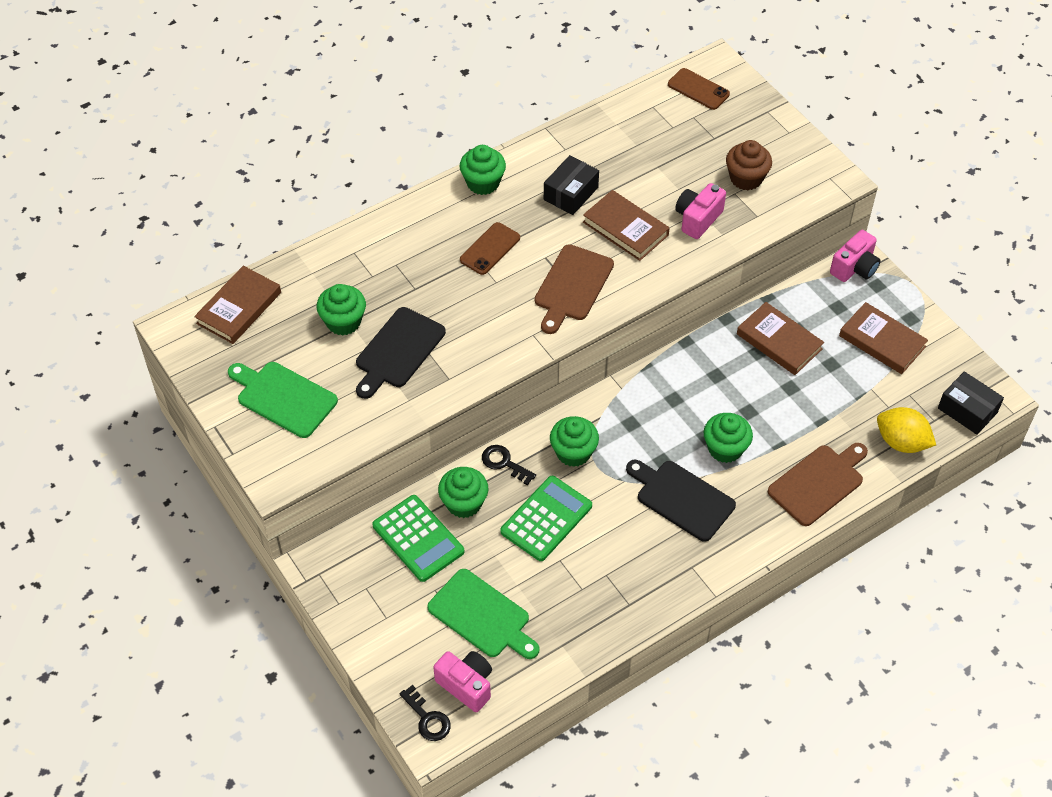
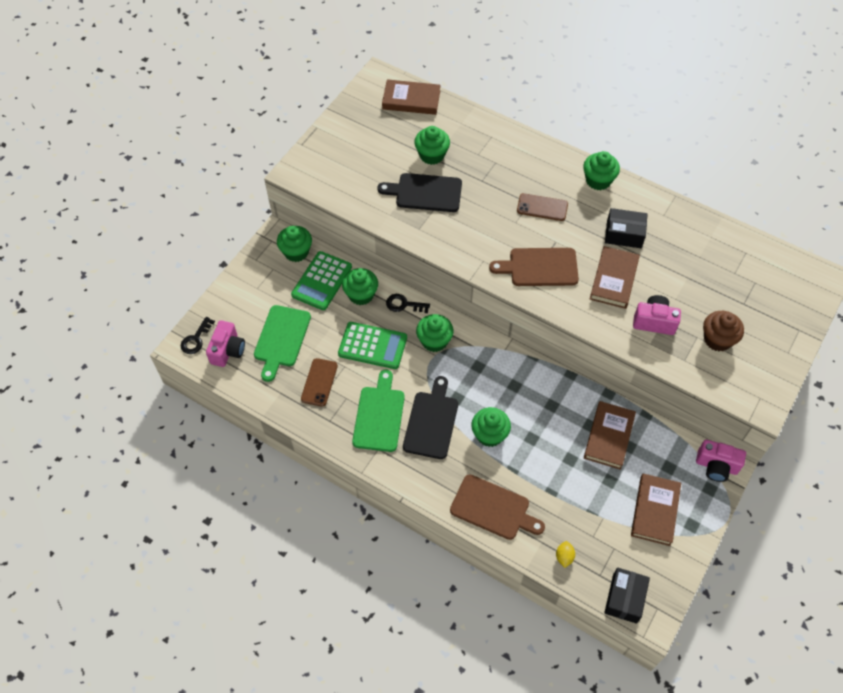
camera: 65 degrees right, 5 degrees up
green cutting board [228,362,338,438] -> green cutting board moved to [352,370,405,452]
black key [482,445,536,486] -> black key turned 90 degrees counterclockwise [386,294,430,313]
brown phone [668,68,730,110] -> brown phone moved to [301,358,338,407]
yellow lemon [877,407,936,453] -> yellow lemon [556,541,575,568], size x0.51
none -> green cupcake [277,226,312,262]

